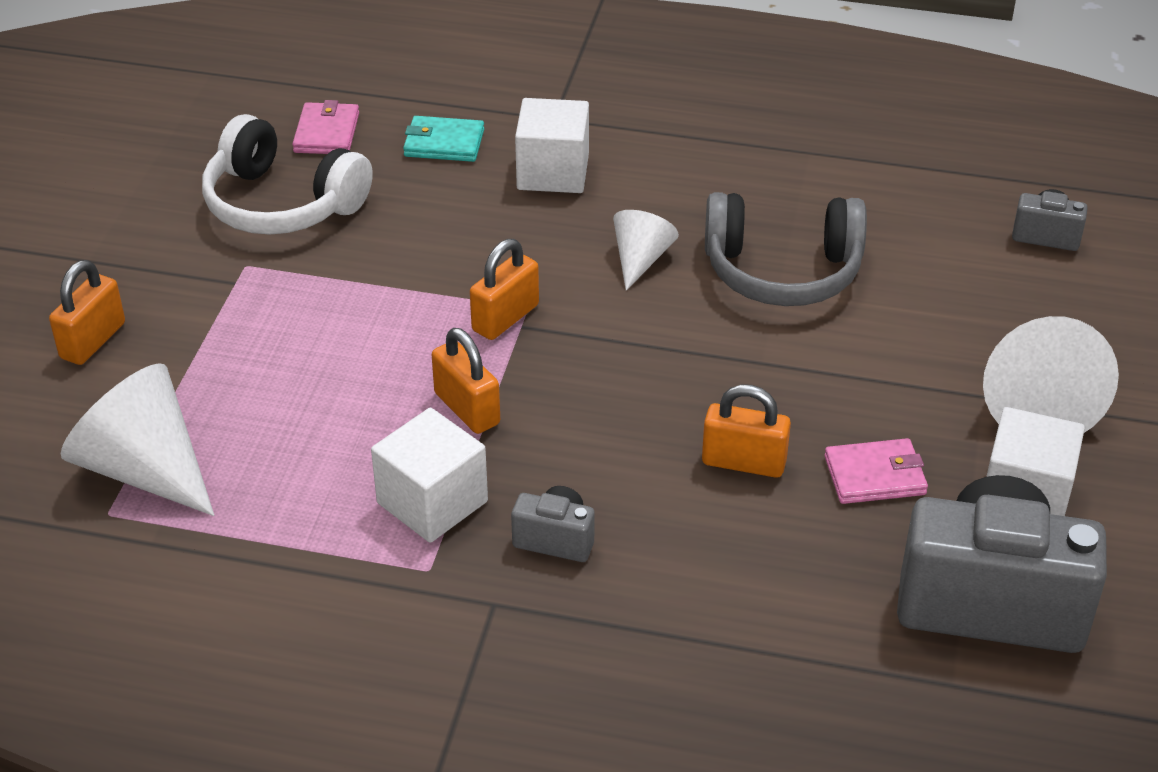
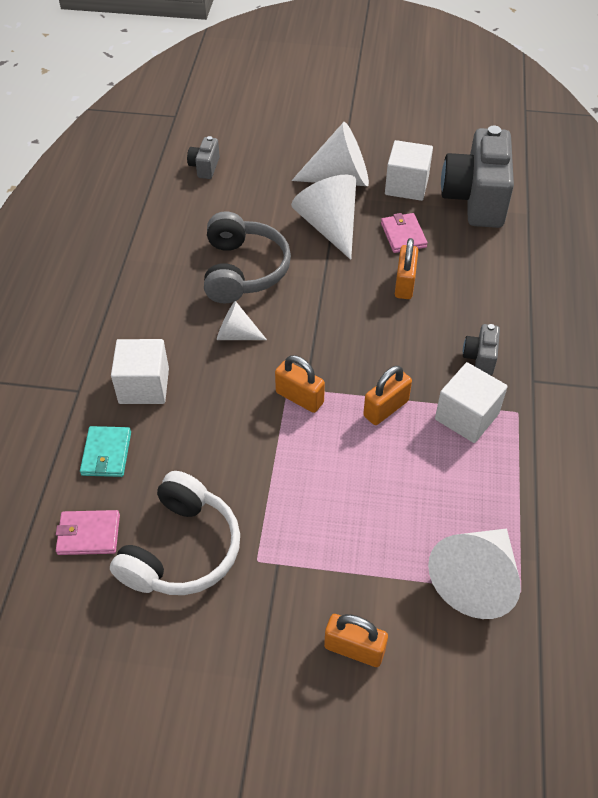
camera: 95 degrees left, 10 degrees up
none -> white cone [291,175,356,260]

